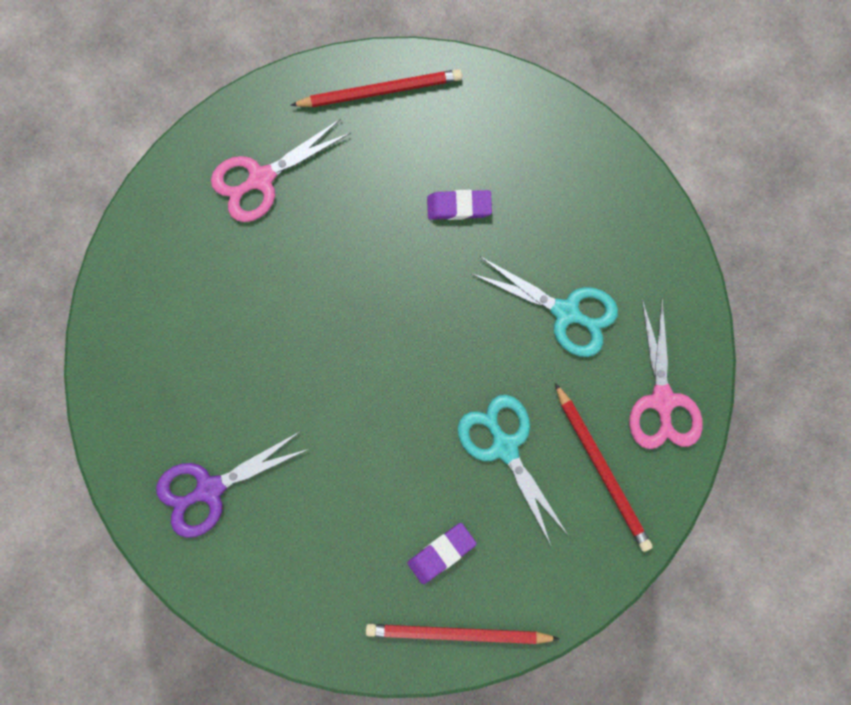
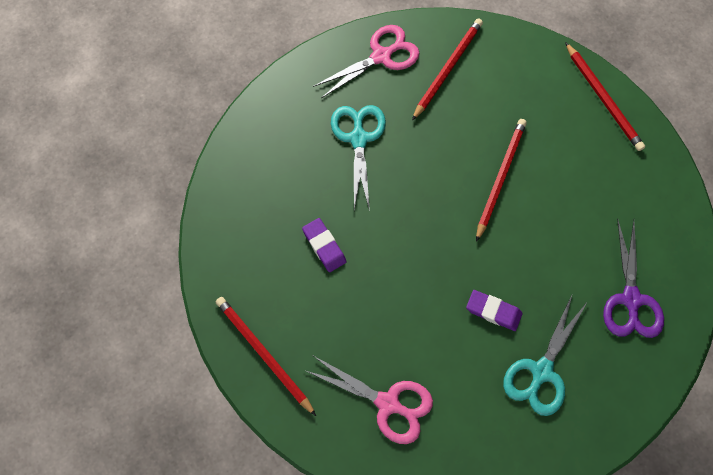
camera: 120 degrees left, 10 degrees down
purple scissors [156,431,308,538] -> purple scissors turned 60 degrees clockwise [603,219,664,338]
purple eraser [407,523,477,584] -> purple eraser moved to [466,290,523,331]
turquoise scissors [458,395,568,545] -> turquoise scissors moved to [503,293,588,416]
none -> red pencil [476,119,527,242]

